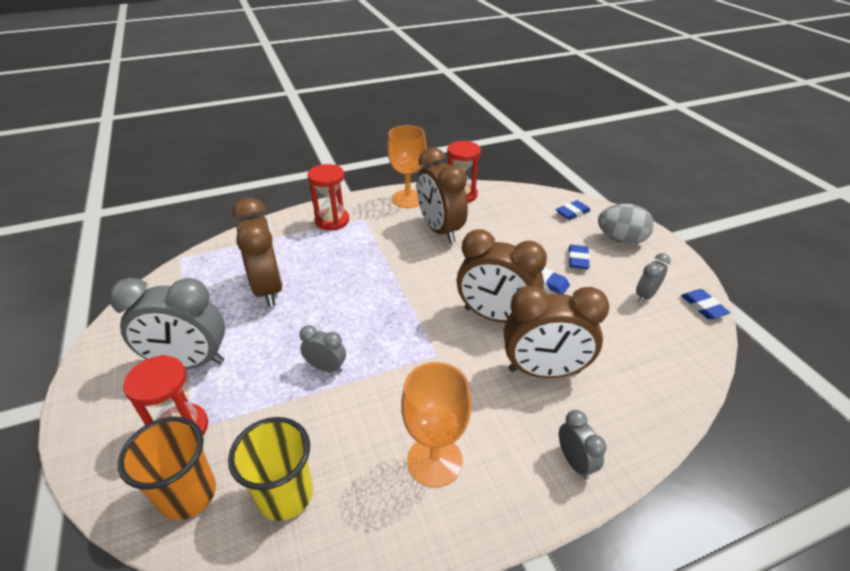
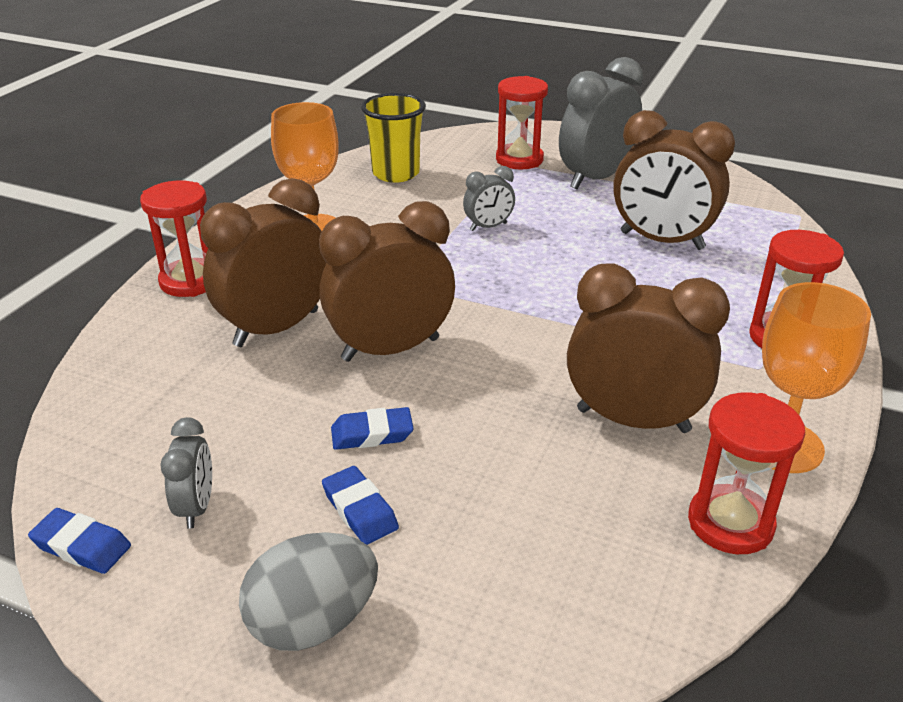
camera: 135 degrees right, 5 degrees down
orange cup [118,417,216,520] -> none
blue eraser [556,200,591,220] -> none
grey clock [559,410,606,479] -> red hourglass [140,180,208,297]

